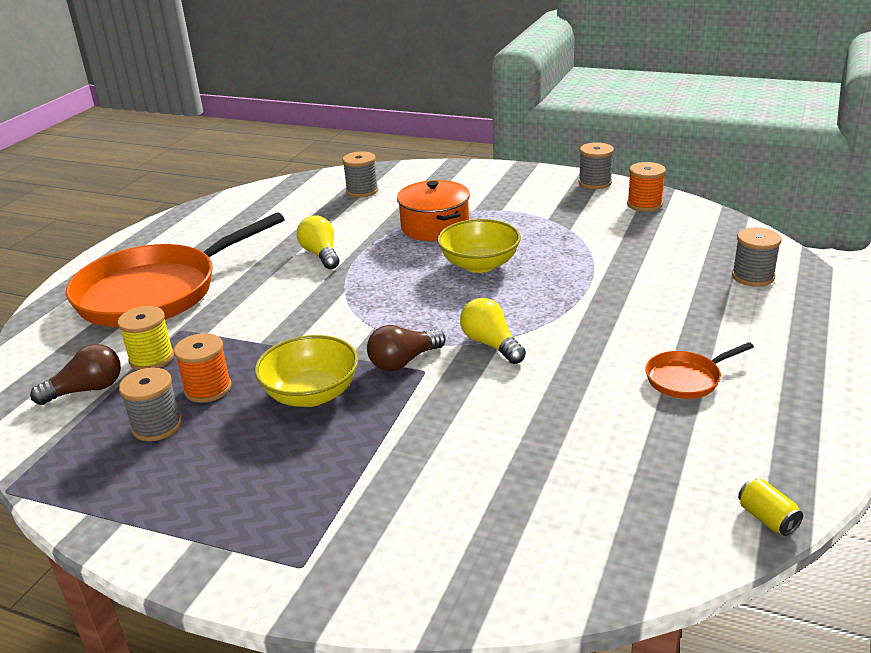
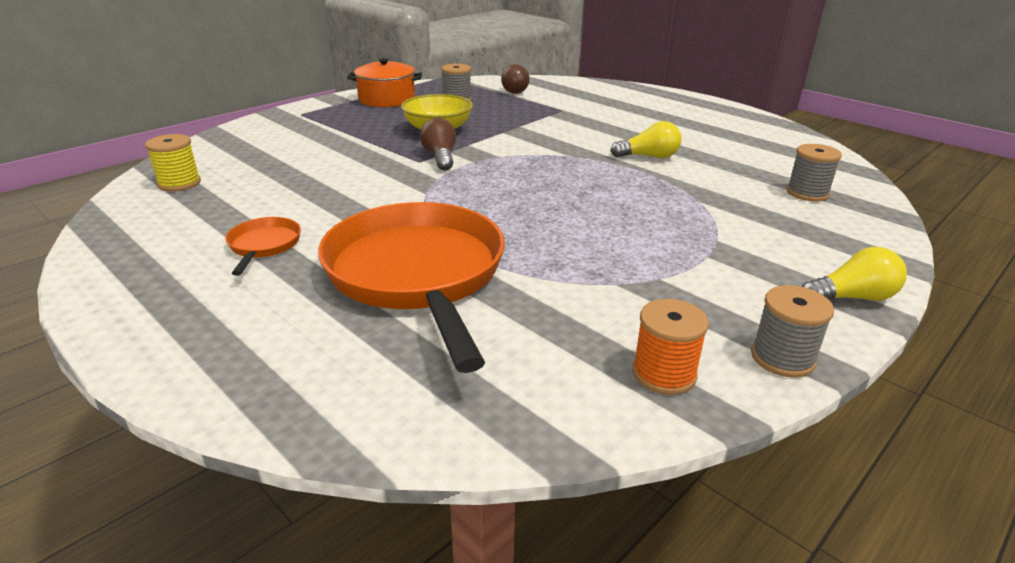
camera: 110 degrees right, 0 degrees up
orange pan [65,212,285,327] -> orange pan moved to [318,202,505,373]
yellow spool [118,306,174,370] -> yellow spool moved to [145,134,201,191]
orange spool [174,333,232,403] -> none
orange pot [397,180,470,241] -> orange pot moved to [347,58,422,107]
yellow bowl [437,219,521,273] -> none
yellow light bulb [460,298,526,364] -> yellow light bulb moved to [802,247,907,301]
grey spool [732,227,782,287] -> none
yellow can [738,479,803,536] -> none

